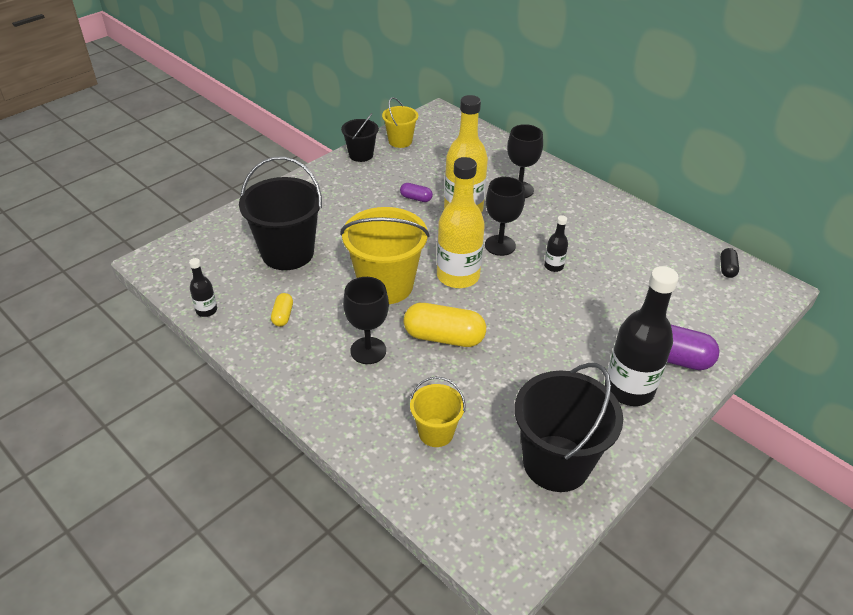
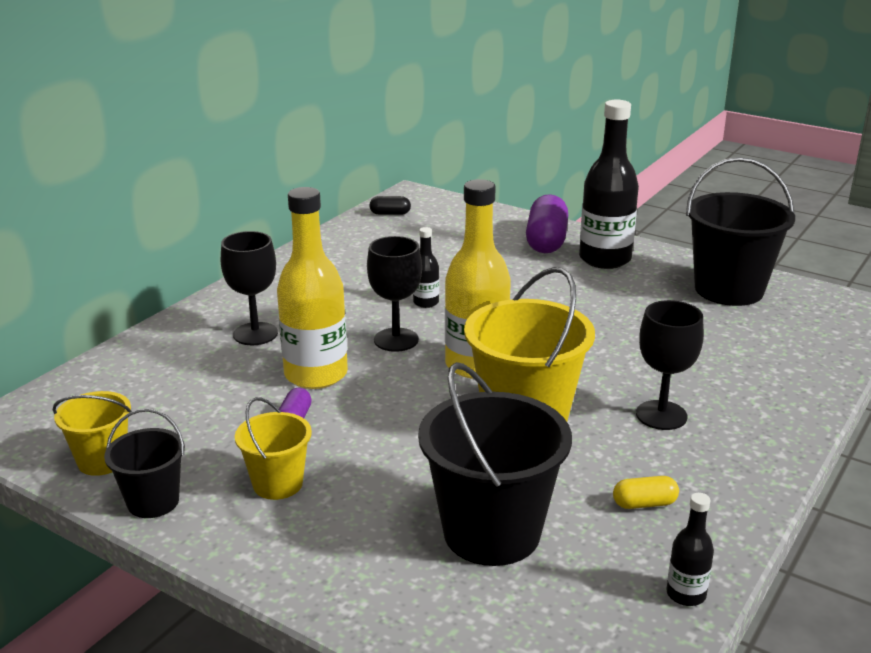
camera: 100 degrees left, 15 degrees down
yellow capsule [404,303,486,347] -> none
yellow bucket [410,377,466,447] -> yellow bucket moved to [235,397,312,500]

